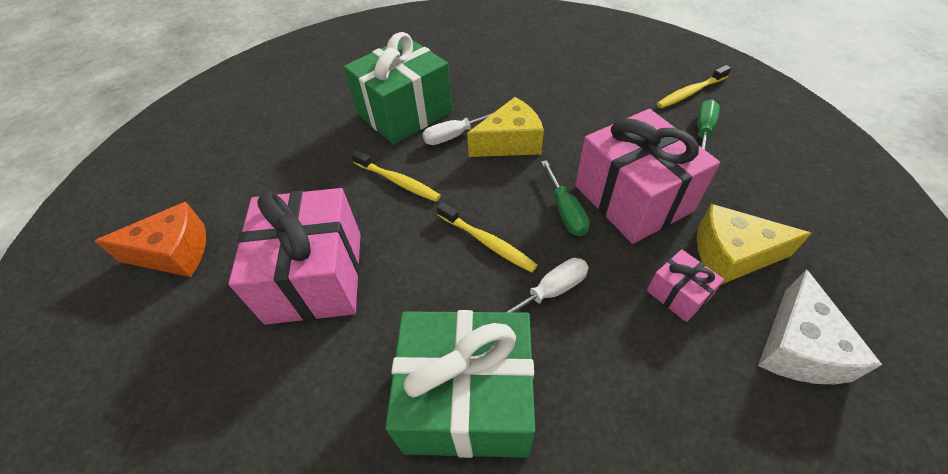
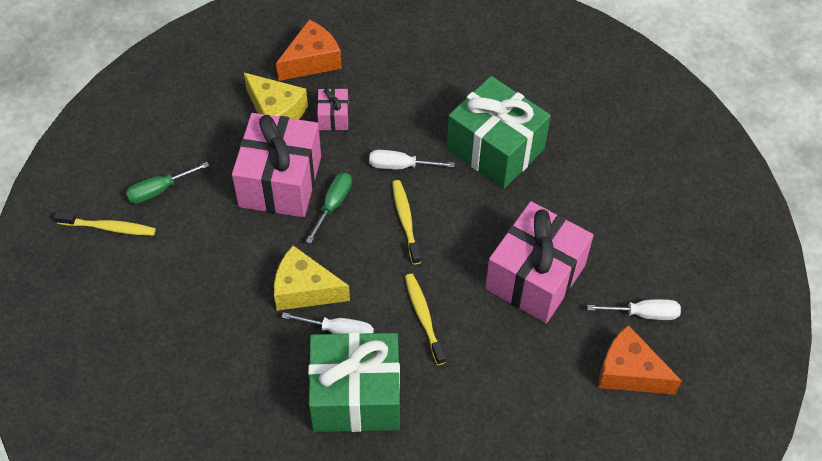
camera: 145 degrees left, 5 degrees up
white cheese [758,269,882,384] -> orange cheese [276,20,342,81]
none -> white screwdriver [587,299,681,320]

